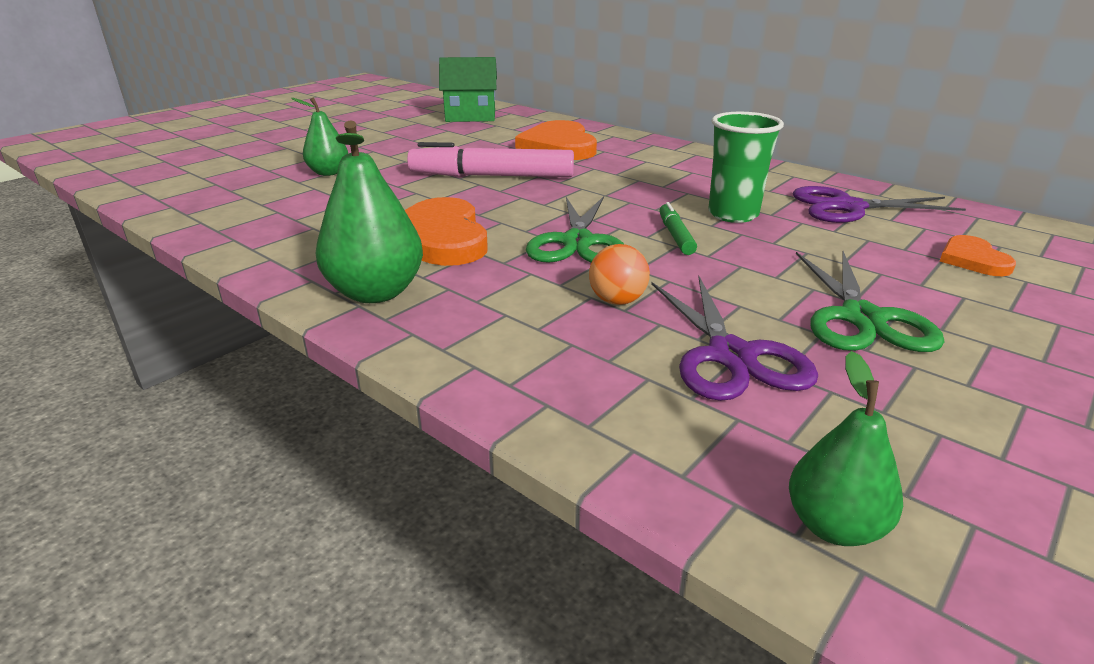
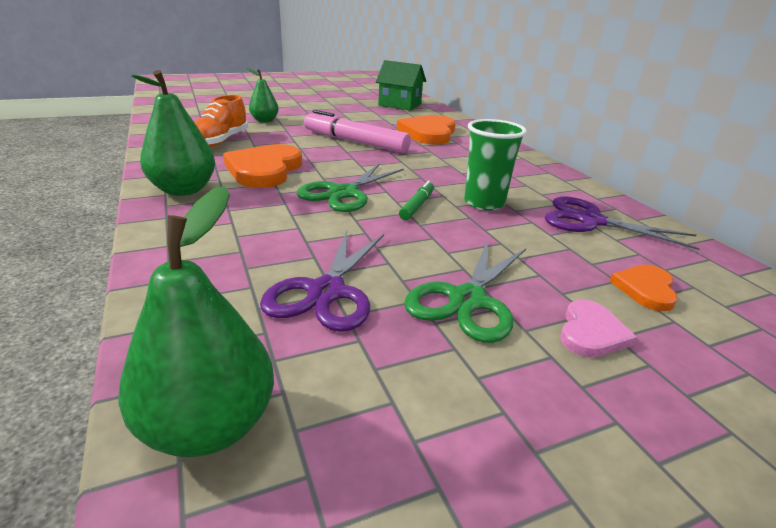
camera: 25 degrees right, 0 degrees up
orange ball [589,244,650,305] -> none
green pear [789,351,903,546] -> green pear [119,186,274,457], size x1.59
none -> orange shoe [194,95,248,147]
none -> pink heart [560,300,637,358]

